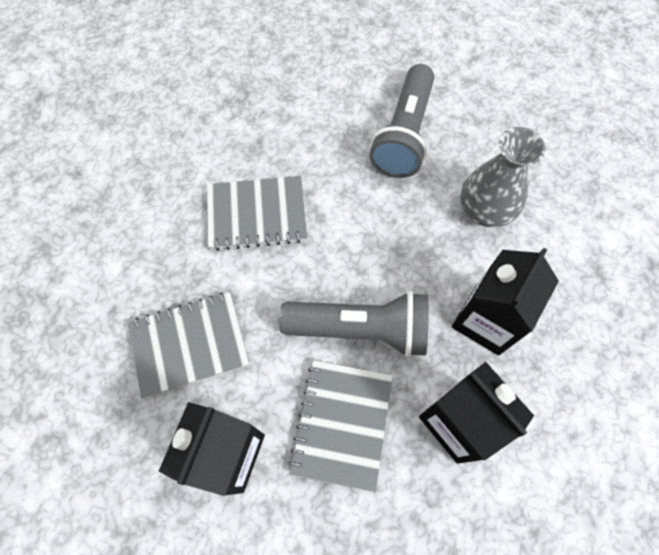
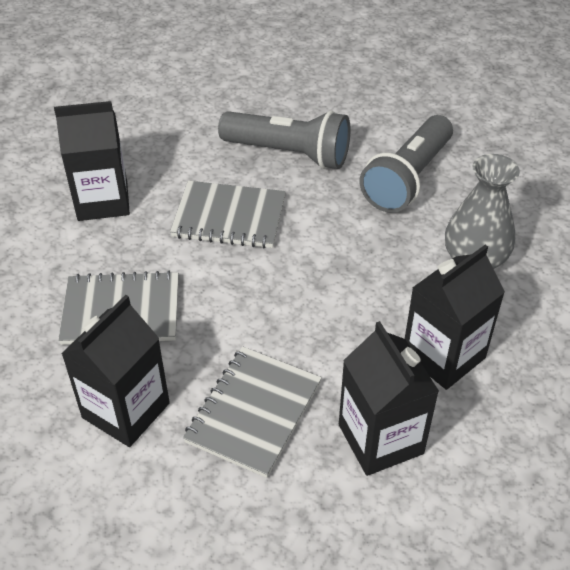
camera: 15 degrees right, 20 degrees down
grey flashlight [279,291,429,357] -> grey flashlight moved to [218,111,350,169]
none -> black carton [54,101,130,221]

